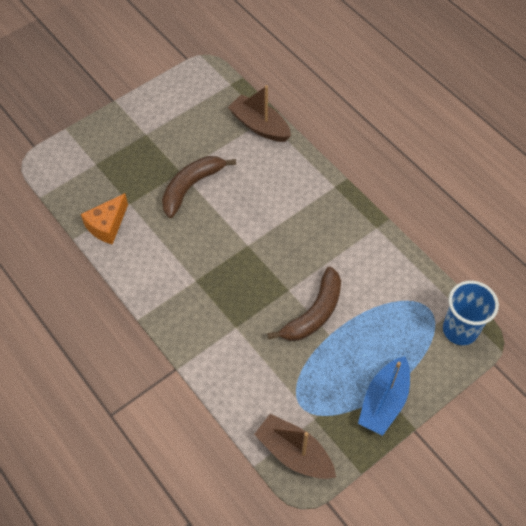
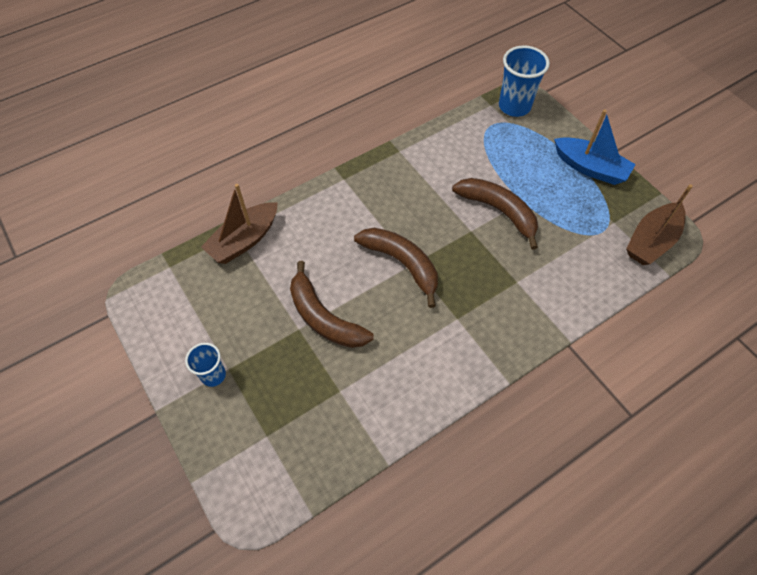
camera: 85 degrees left, 0 degrees up
orange cheese [81,193,128,244] -> none
none -> blue cup [185,343,226,387]
none -> brown banana [354,228,438,308]

